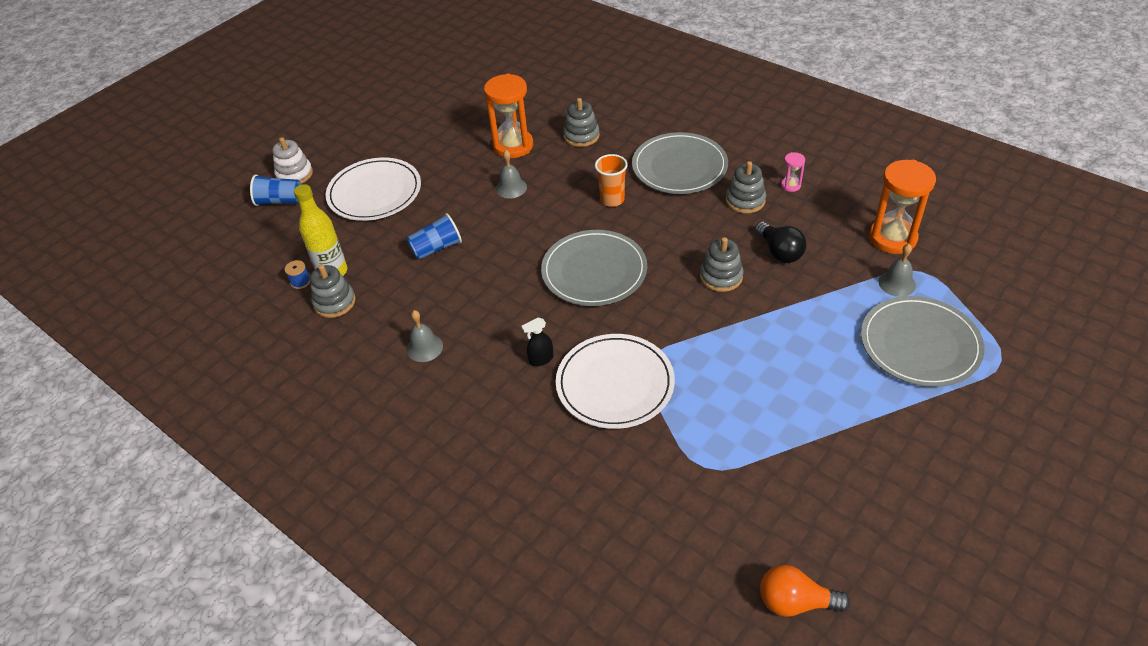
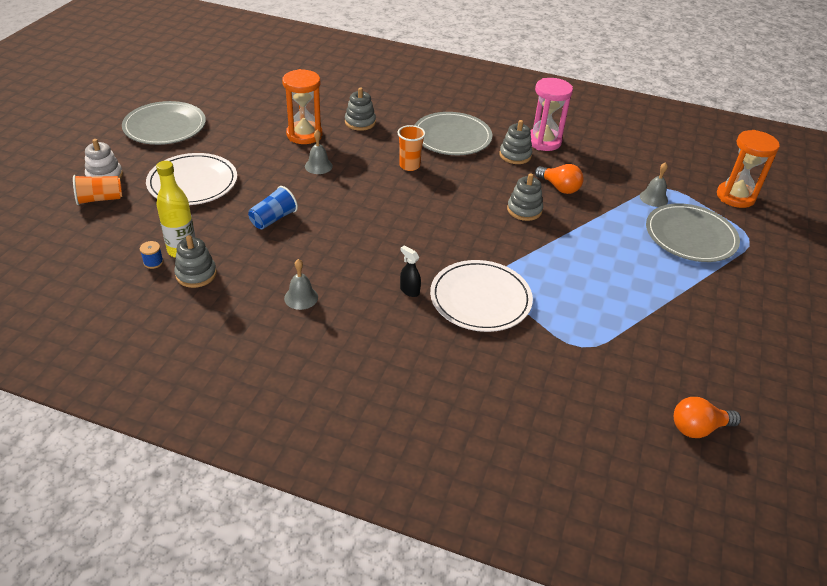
camera: 25 degrees left, 5 degrees down
blue cup [250,175,302,206] -> orange cup [73,175,122,205]
black spray bottle [521,318,553,366] -> black spray bottle turned 90 degrees clockwise [400,245,421,297]
grey plate [541,230,647,306] -> grey plate moved to [122,101,206,145]
black light bulb [755,222,807,263] -> orange light bulb [535,164,584,194]
pink hourglass [781,152,805,192] -> pink hourglass [530,78,573,151], size x2.22
orange hourglass [869,160,936,254] -> orange hourglass moved to [717,130,780,208]

